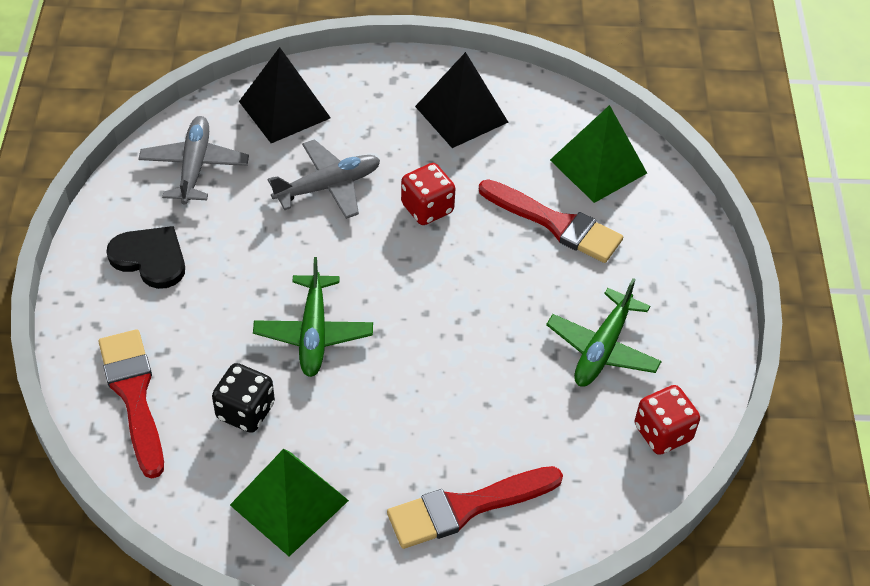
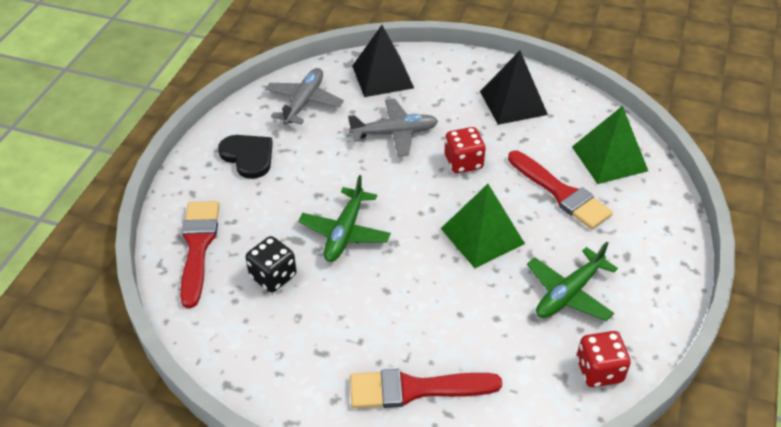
camera: 20 degrees right, 5 degrees down
green pyramid [230,449,349,557] -> green pyramid moved to [440,184,525,268]

